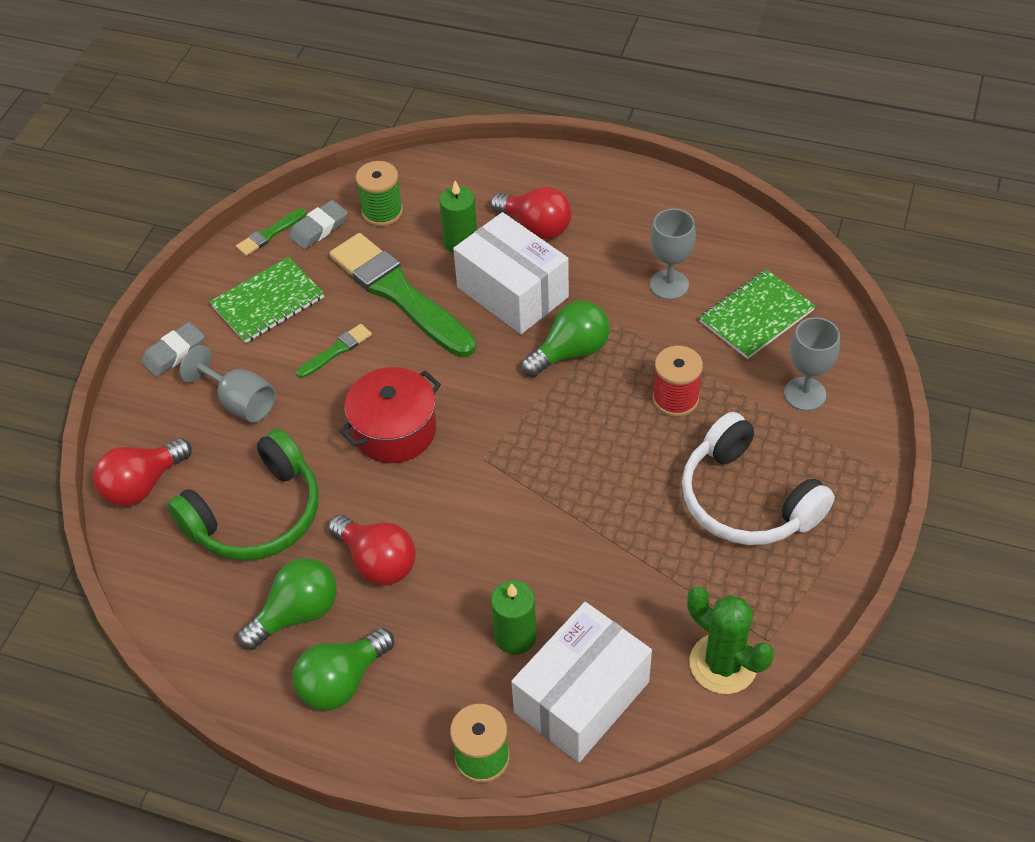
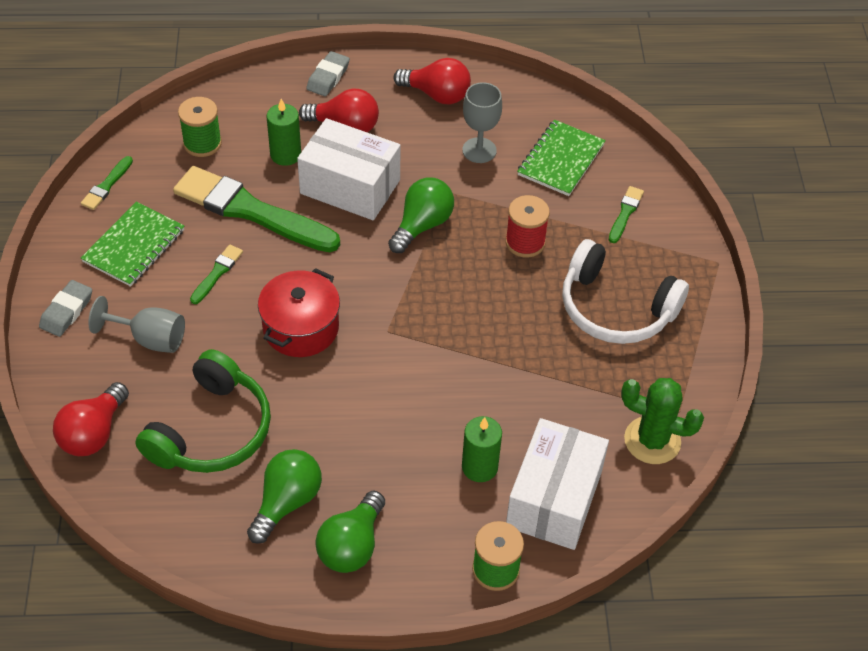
camera: 25 degrees left, 0 degrees up
grey eraser [289,200,348,249] -> grey eraser moved to [306,51,350,96]
red light bulb [328,515,416,585] -> red light bulb moved to [393,58,471,104]
grey goblet [784,317,840,411] -> green brush [609,186,644,243]

